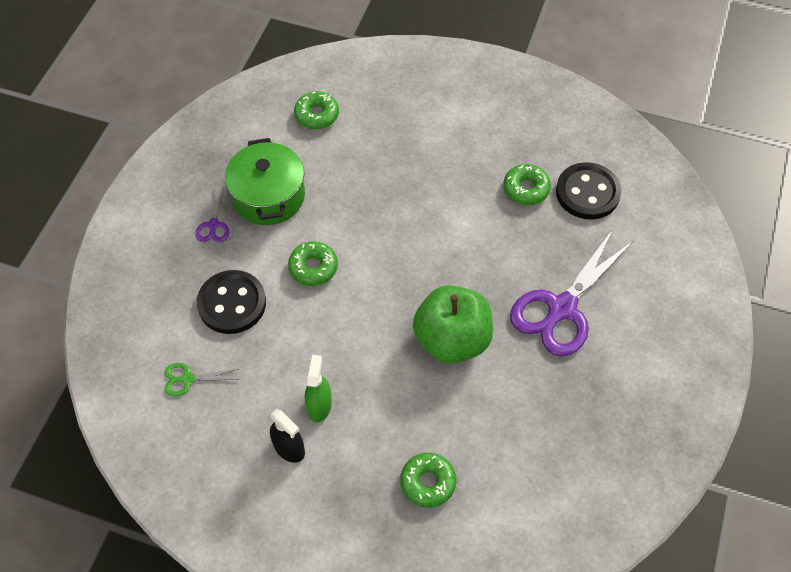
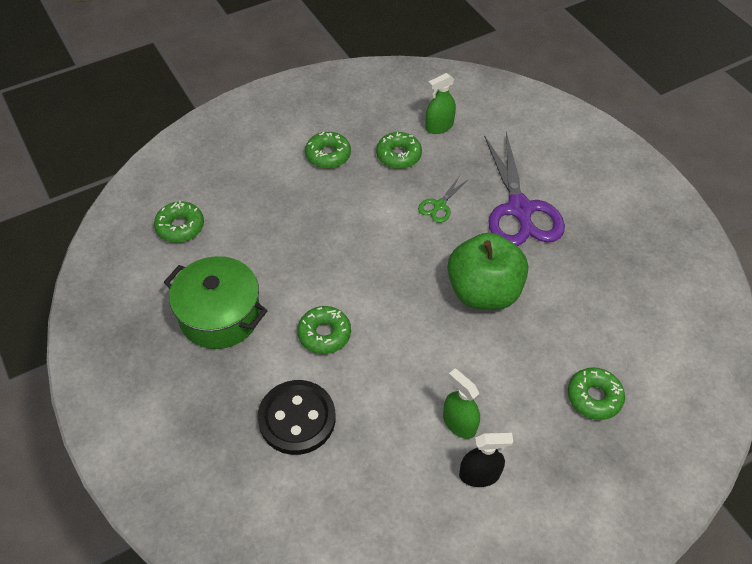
camera: 50 degrees left, 5 degrees down
green scissors [164,363,238,396] -> green scissors moved to [418,176,469,223]
purple scissors [196,187,229,242] -> none
black button [556,162,621,219] -> green spray bottle [425,73,456,134]
none -> green donut [305,132,351,169]

